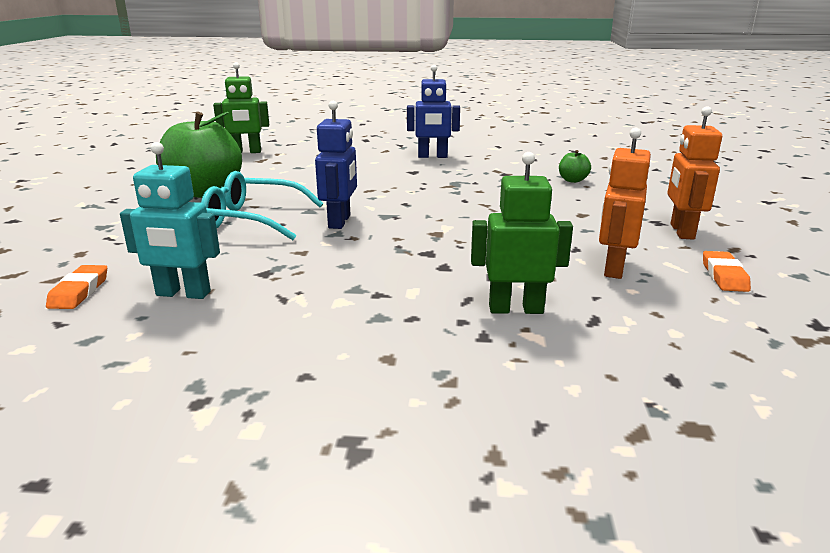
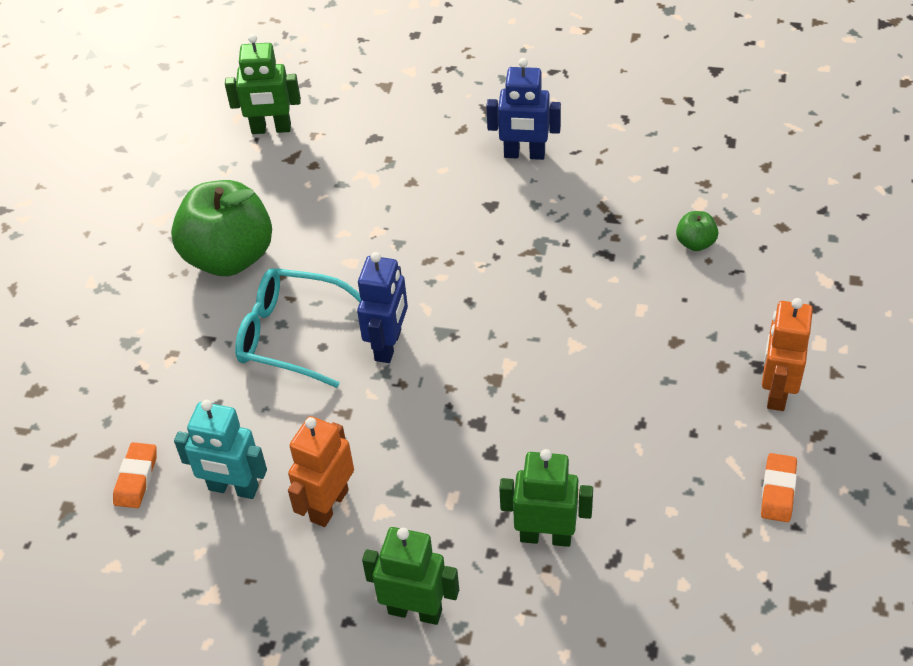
camera: 10 degrees right, 25 degrees up
orange robot [599,128,651,279] -> orange robot moved to [288,416,354,527]
none -> green robot [362,527,459,625]

